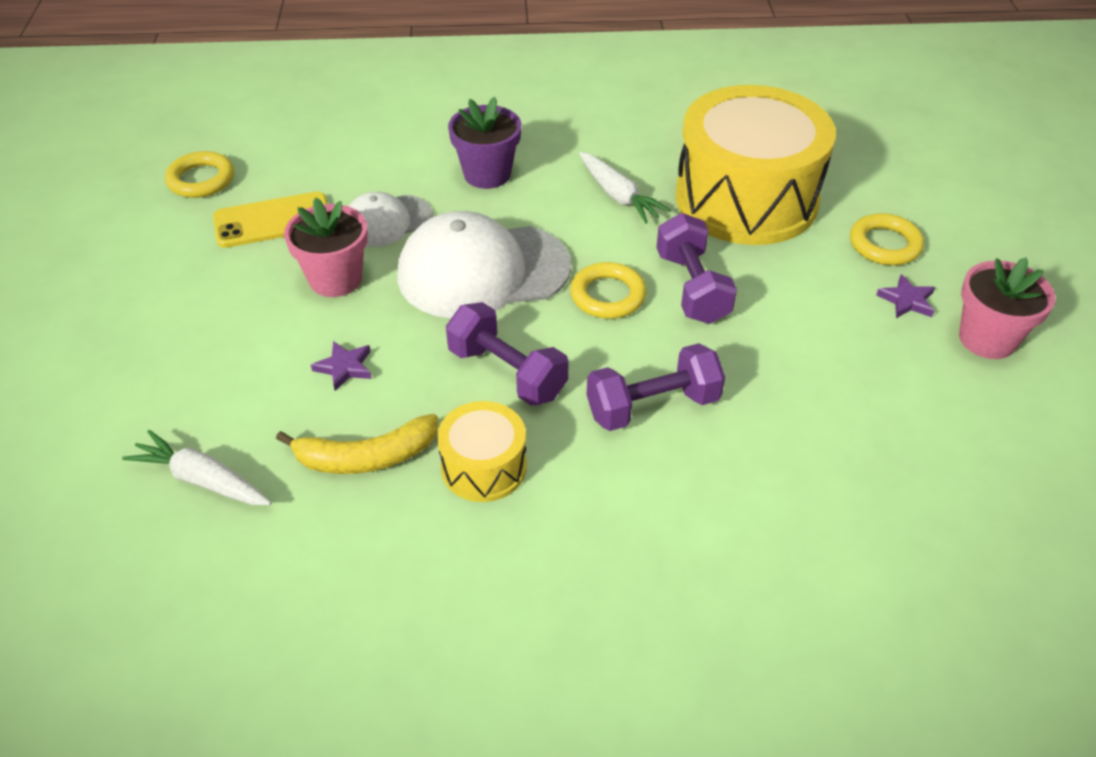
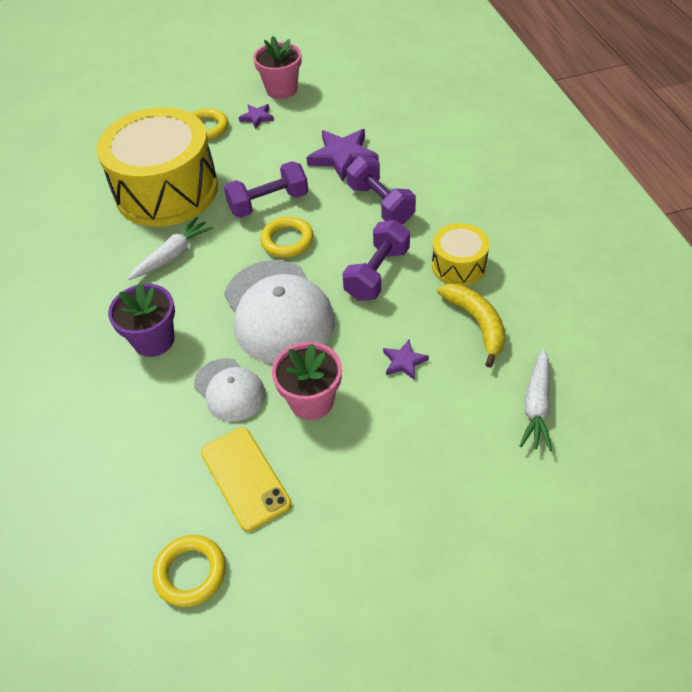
camera: 100 degrees left, 5 degrees up
none -> purple star [306,129,379,182]

